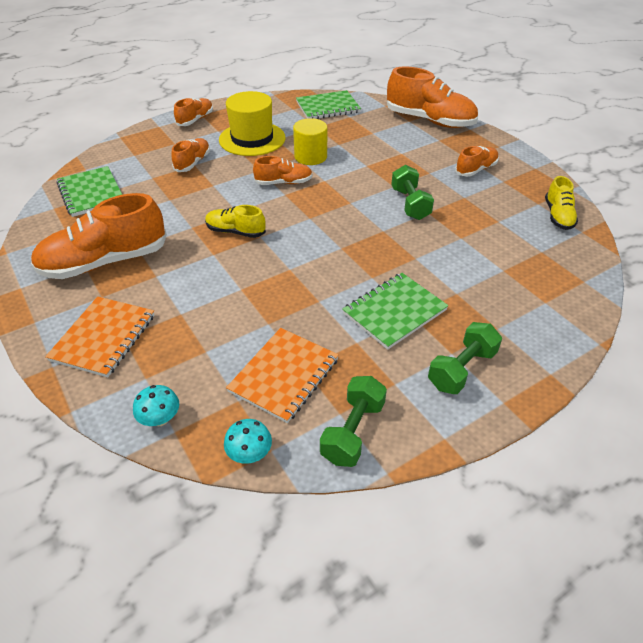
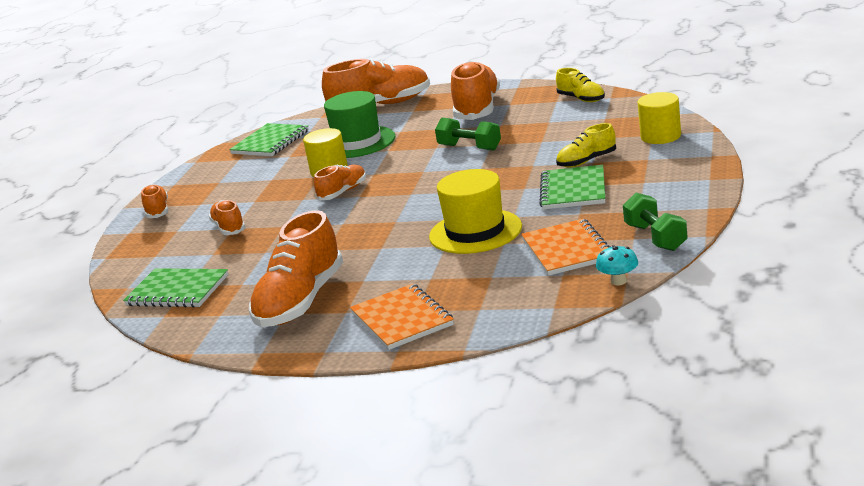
camera: 40 degrees left, 20 degrees down
turquoise mushroom [133,385,179,426] -> none
yellow shoe [205,205,266,238] -> yellow shoe moved to [556,123,616,167]
yellow hat [219,91,285,156] -> yellow hat moved to [429,169,522,254]
green dumbbell [428,322,502,394] -> none
orange shoe [455,146,499,177] -> orange shoe [451,61,500,120], size x1.89
none -> green hat [324,91,395,158]
none -> yellow cylinder [638,92,681,144]

